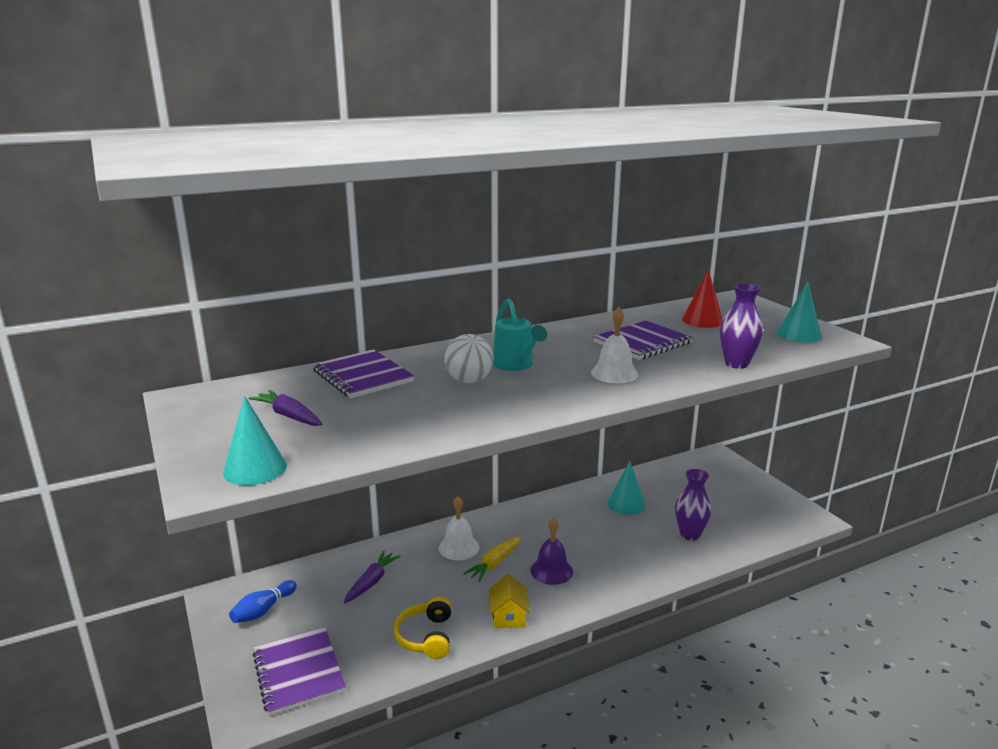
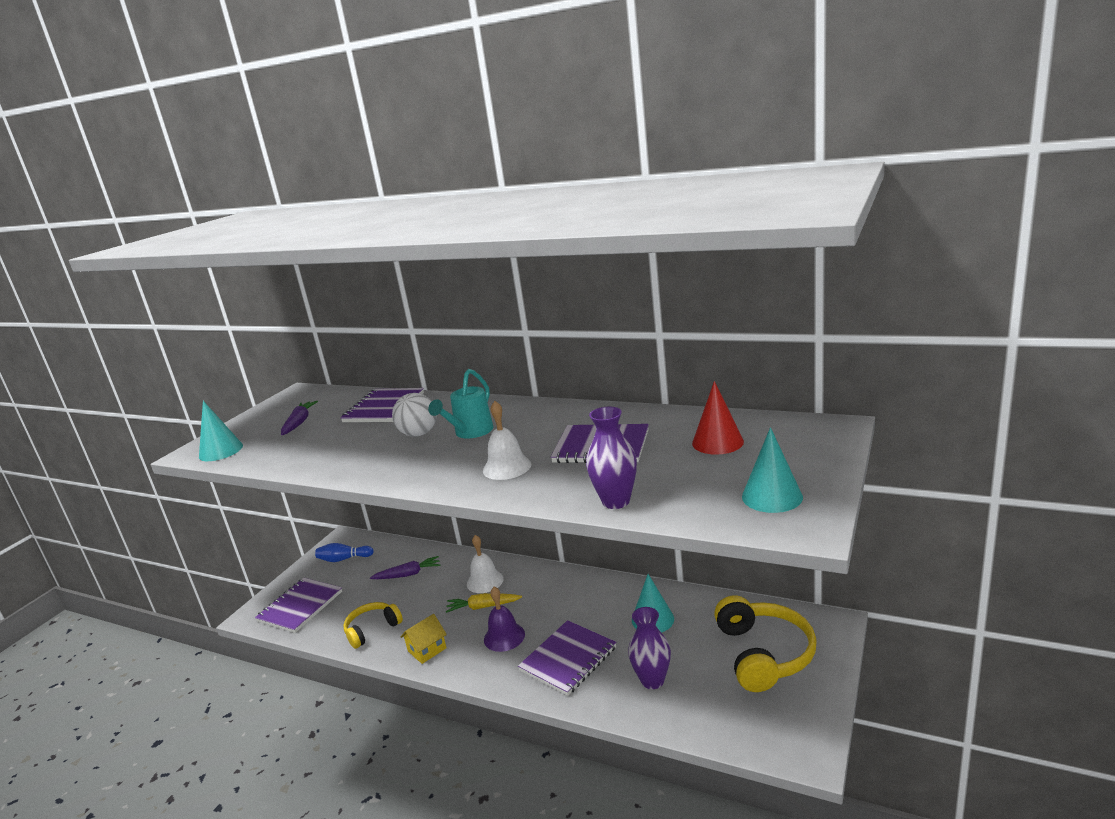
camera: 55 degrees right, 0 degrees up
none -> purple notebook [518,620,616,696]
none -> yellow headphones [714,595,817,692]

